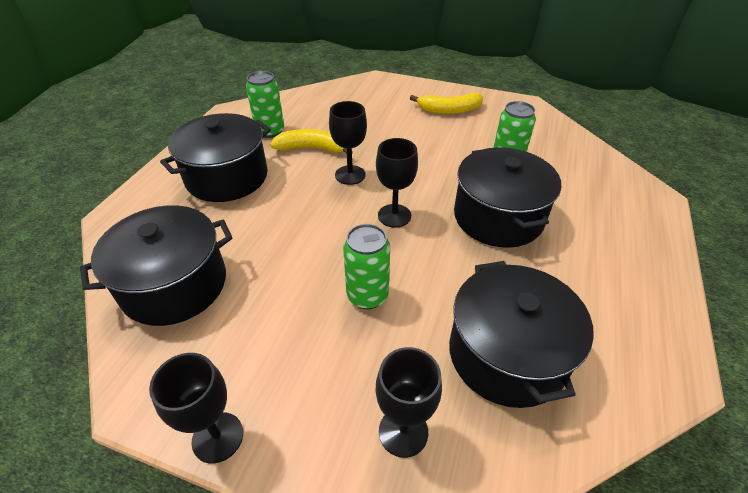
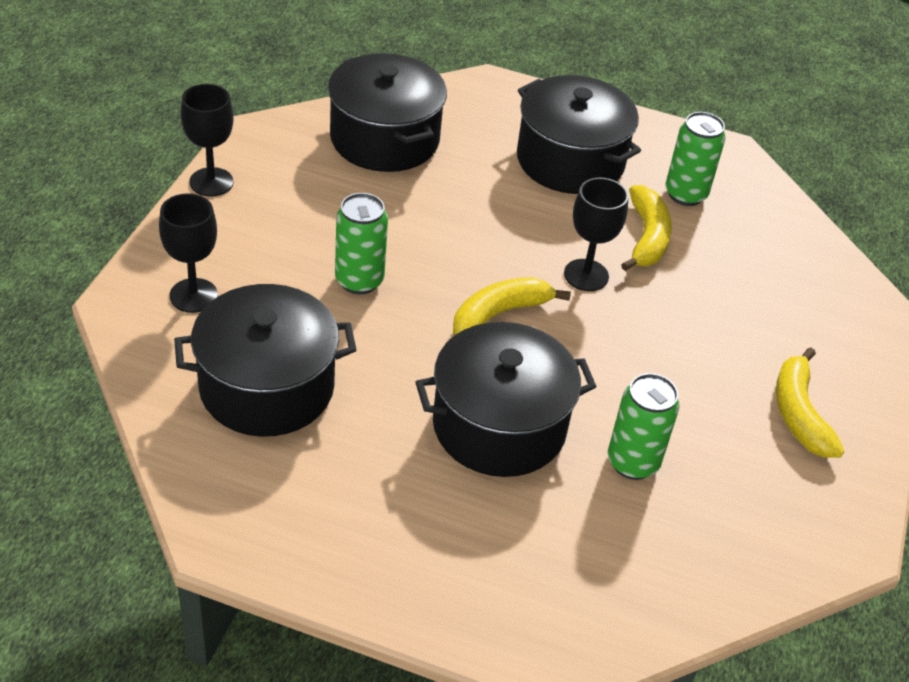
camera: 85 degrees right, 0 degrees up
black goblet [376,138,418,228] -> yellow banana [453,277,571,335]

